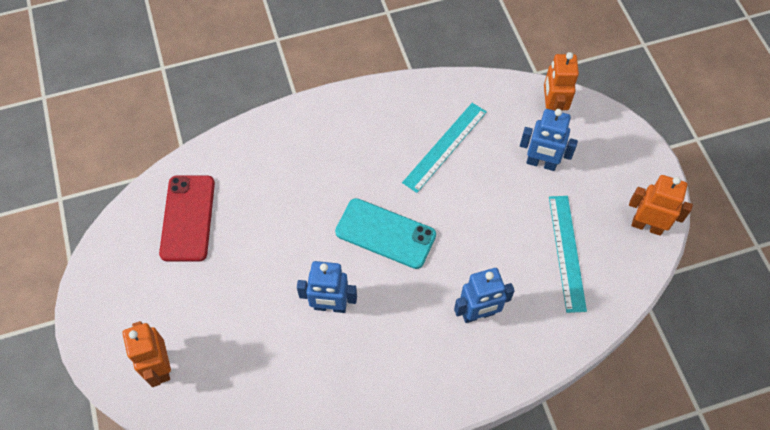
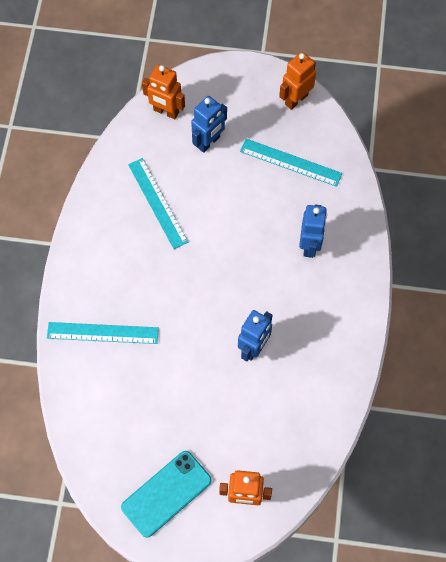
camera: 65 degrees left, 5 degrees up
red phone [159,175,215,262] -> none
turquoise phone [335,198,436,269] -> turquoise phone moved to [121,451,212,538]
none -> turquoise ruler [47,322,159,344]

